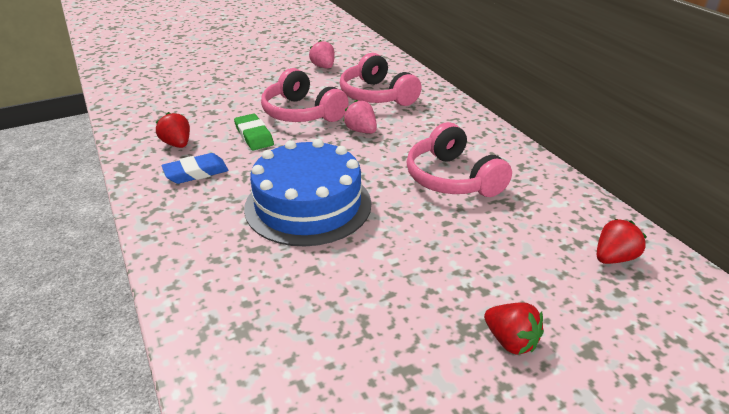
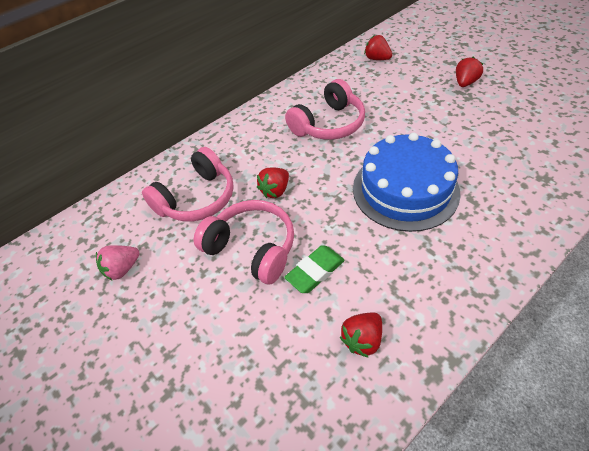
camera: 100 degrees left, 15 degrees up
blue eraser [162,153,228,184] -> none
pink headphones [261,68,349,122] -> pink headphones turned 90 degrees counterclockwise [194,200,294,284]
pink strawberry [343,100,377,134] -> red strawberry [257,167,289,198]

